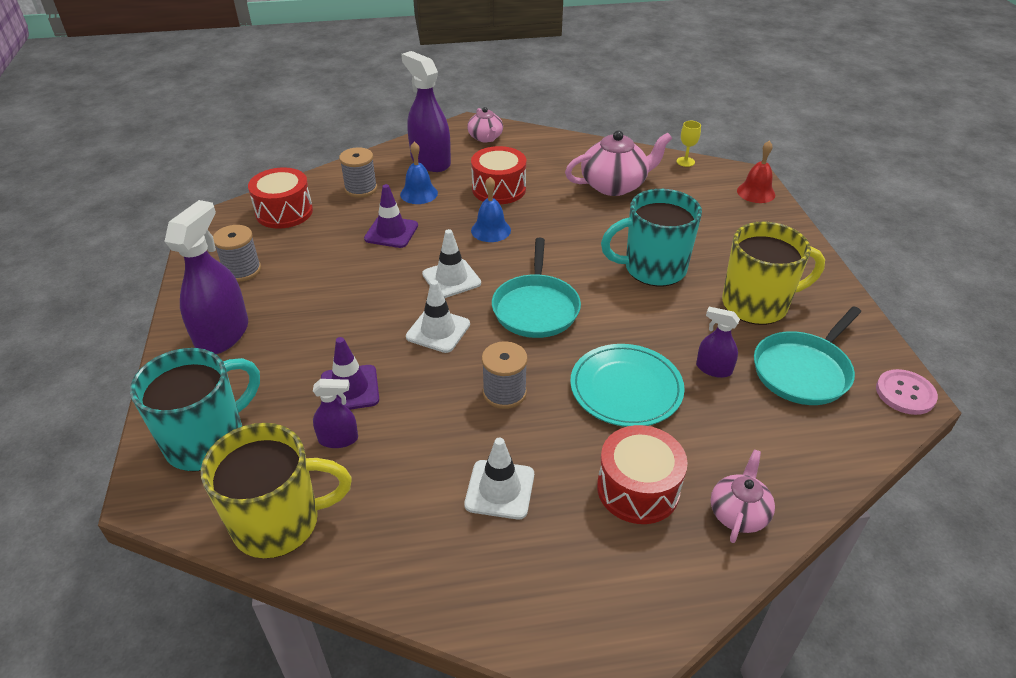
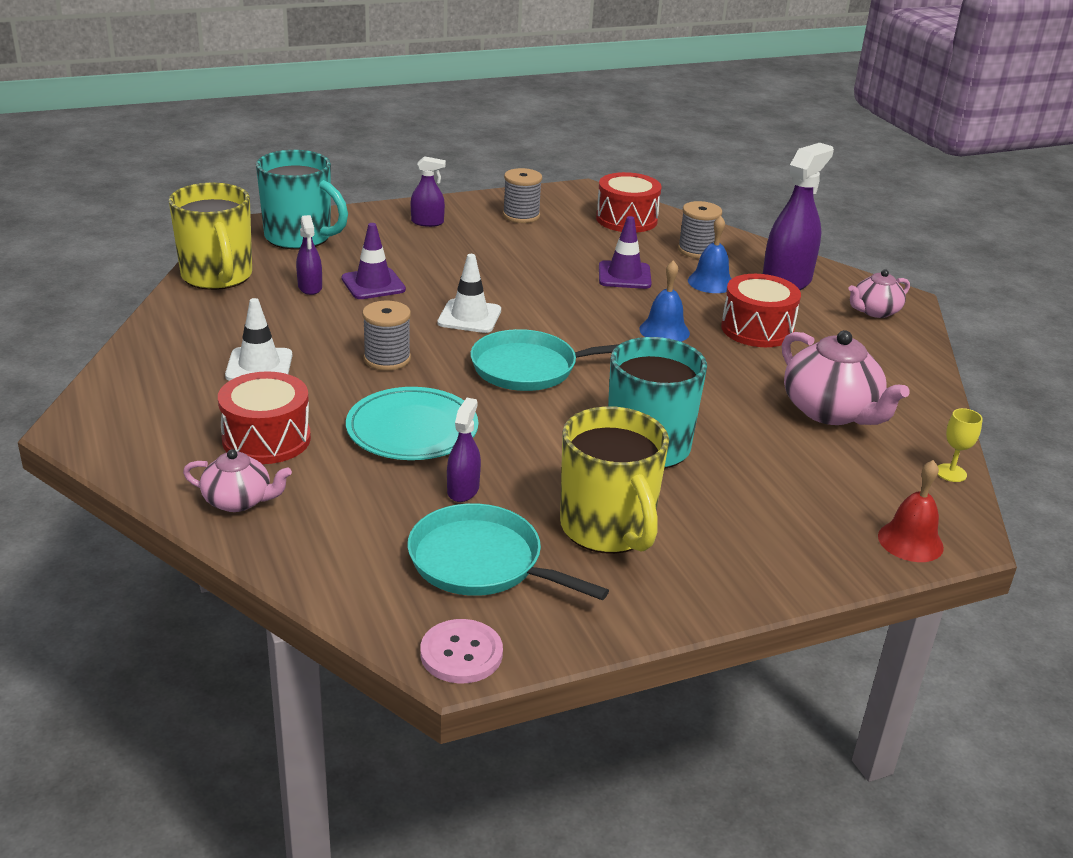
camera: 75 degrees right, 10 degrees down
purple spray bottle [164,200,248,354] -> purple spray bottle [411,156,446,227], size x0.52
white traffic cone [422,229,481,298] -> none

